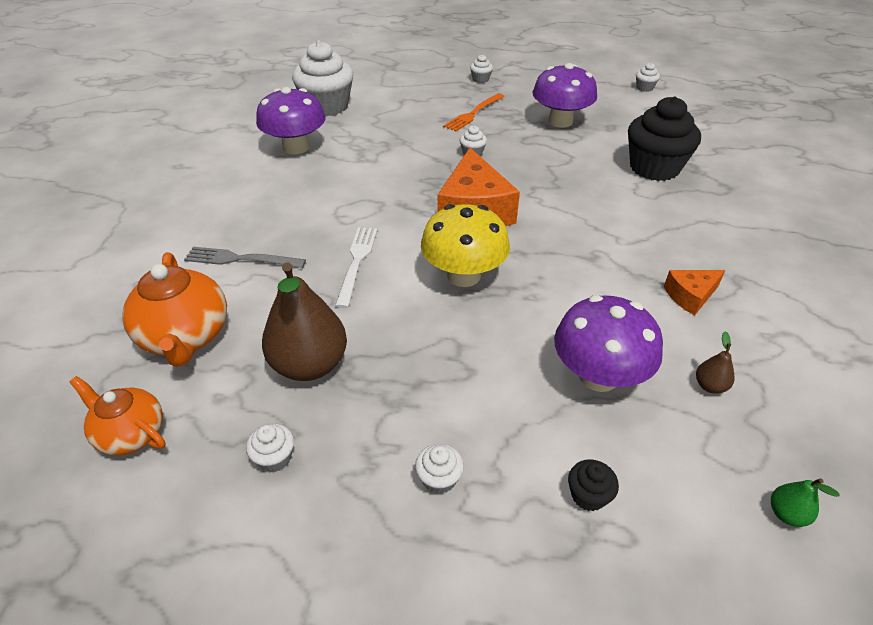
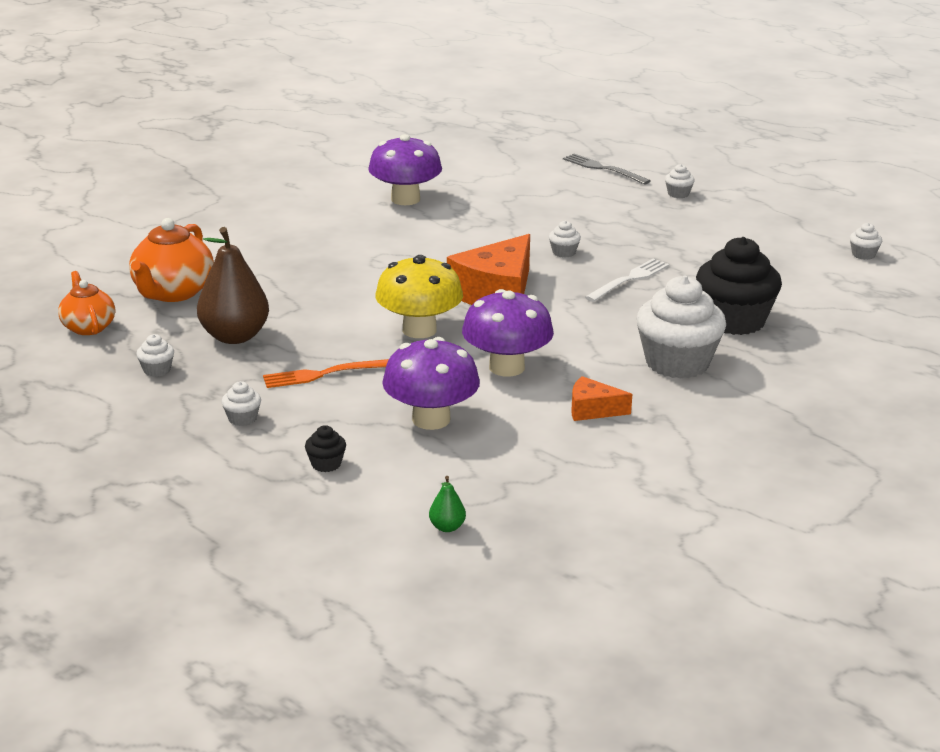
camera: 35 degrees right, 15 degrees down
grey fork [184,247,306,268] -> grey fork moved to [563,154,651,185]
white cupcake [292,41,353,116] -> white cupcake moved to [636,276,726,379]
white fork [335,227,378,308] -> white fork moved to [585,259,669,302]
orange fork [443,93,505,132] -> orange fork moved to [263,359,389,388]
purple mushroom [533,63,597,128] -> purple mushroom moved to [462,289,554,377]
brown pear [696,331,735,394] -> none

